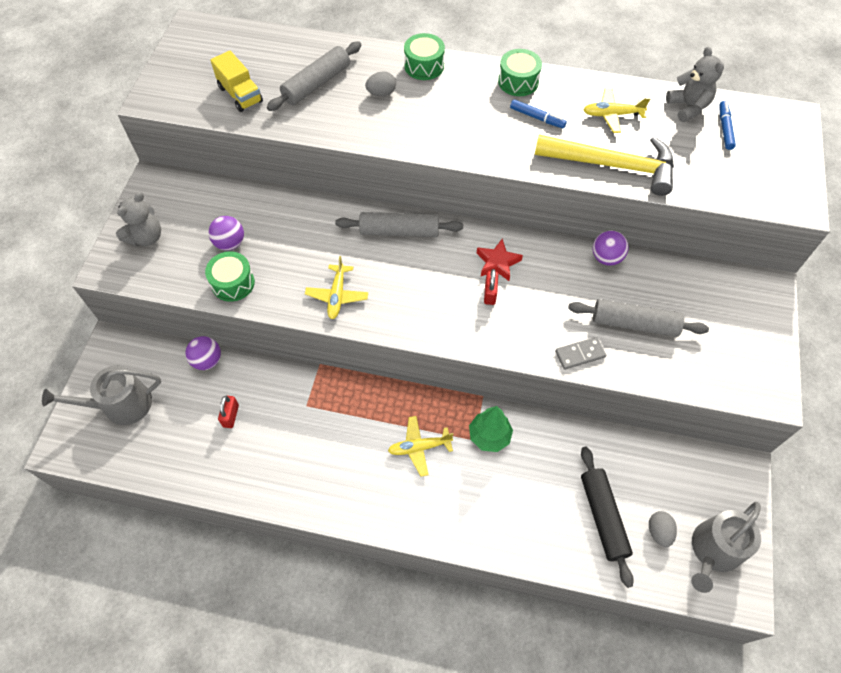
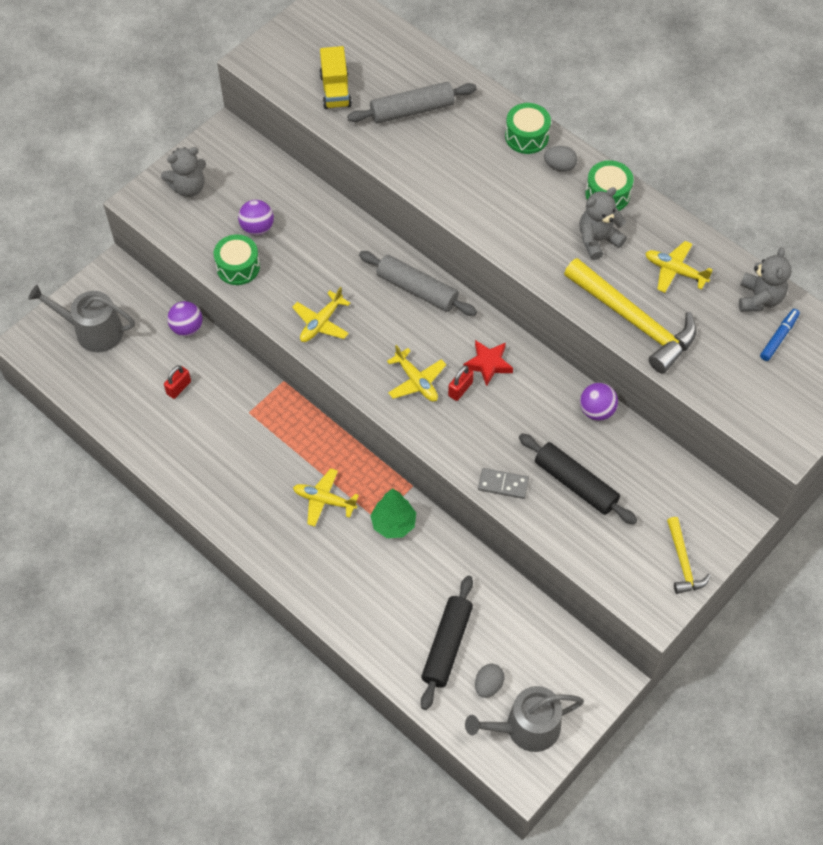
camera: 30 degrees right, 0 degrees up
grey egg [365,71,396,96] -> grey egg moved to [544,146,578,172]
blue marker [510,99,567,128] -> grey teddy bear [579,187,627,260]
grey rolling pin [568,299,709,337] -> black rolling pin [519,433,637,525]
none -> yellow plane [387,345,446,402]
none -> yellow hammer [667,517,711,594]

